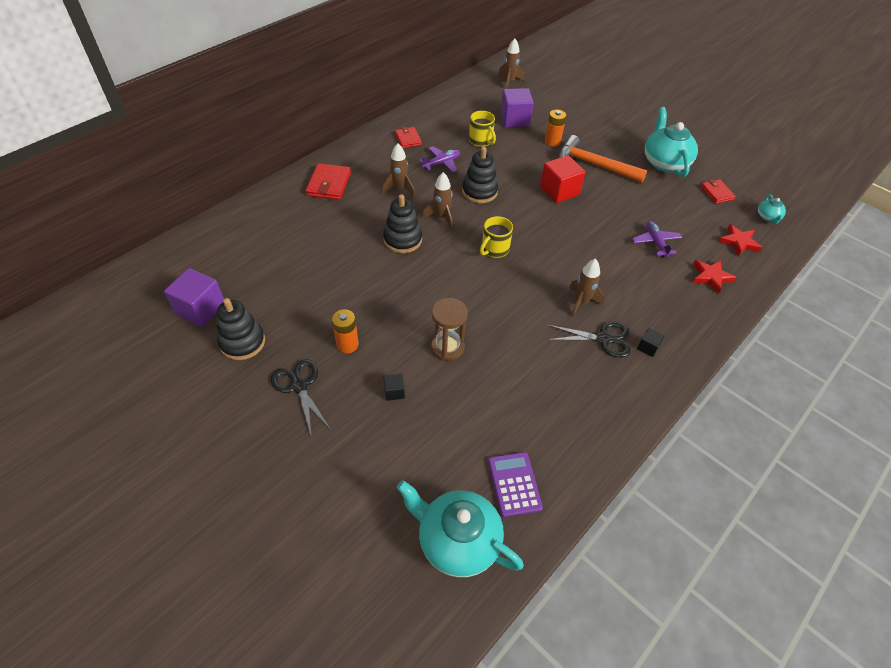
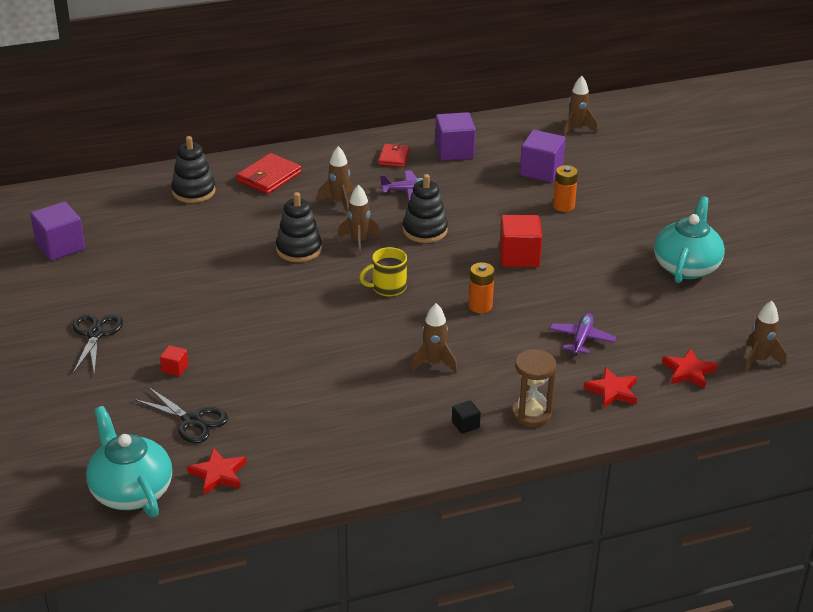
camera: 30 degrees right, 15 degrees down
black stacking toy [216,298,265,360] -> black stacking toy moved to [171,136,216,203]
orange battery [332,309,359,353] -> orange battery moved to [469,262,495,313]
black cube [383,373,405,401] -> red cube [160,345,188,376]
brown hourglass [431,298,468,361] -> brown hourglass moved to [512,349,556,427]
yellow mug [469,111,496,147] -> none
purple calculator [488,452,543,517] -> red star [187,448,246,495]
black scissors [547,322,631,358] -> black scissors moved to [133,387,228,443]
orange hammer [559,135,647,183] -> none
red wallet [700,179,736,204] -> none
turquoise teapot [758,194,786,224] -> brown rocket [744,300,787,373]
none -> purple cube [435,112,476,161]

